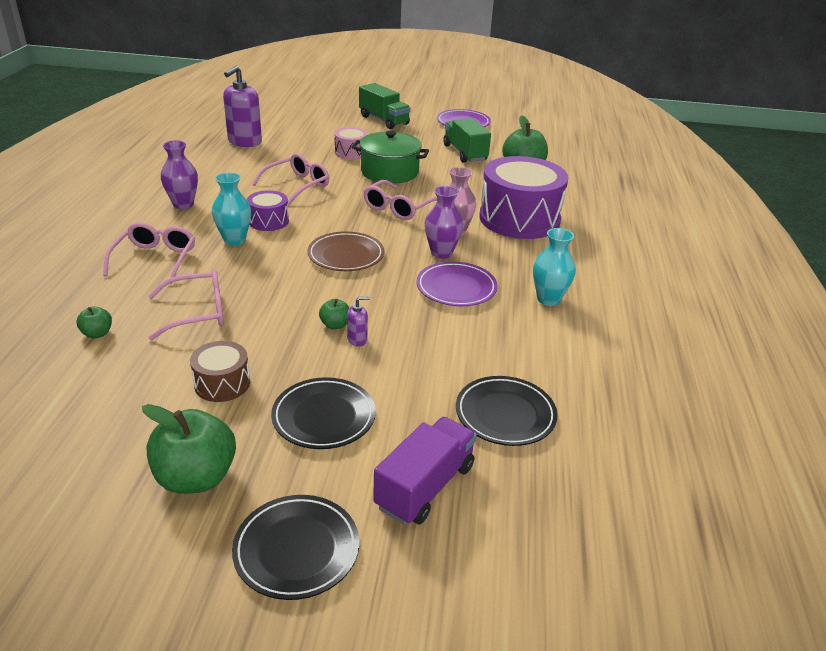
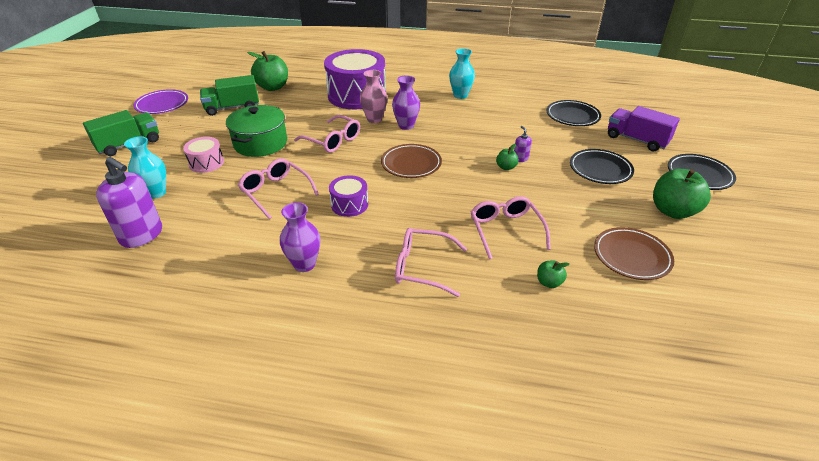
camera: 85 degrees left, 5 degrees up
brown drum [190,341,250,402] -> none
turquoise vase [212,173,251,246] -> turquoise vase moved to [124,136,166,199]
purple plate [416,261,498,306] -> none
none -> brown plate [594,227,674,280]

